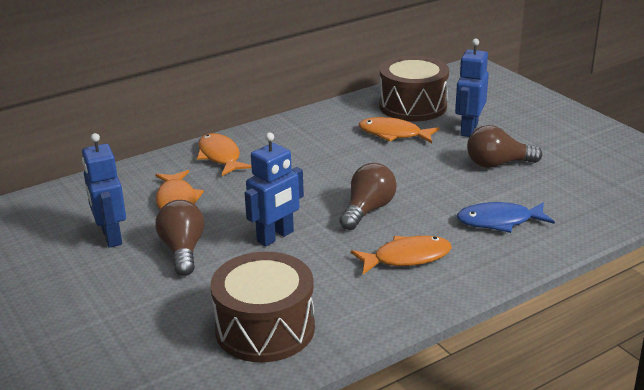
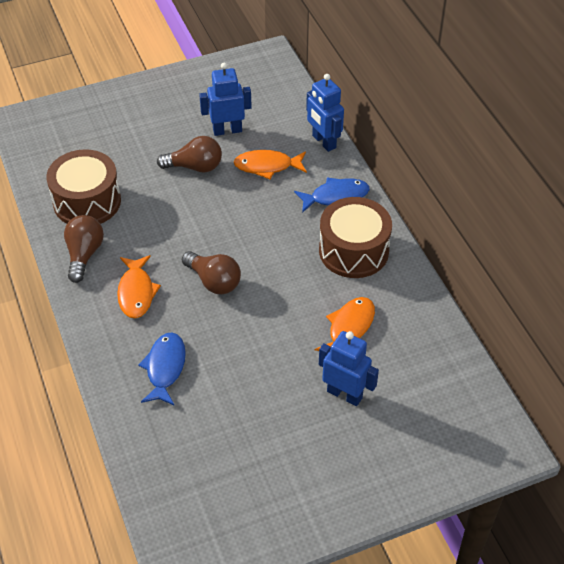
camera: 100 degrees right, 20 degrees up
orange fish [197,133,252,176] -> blue fish [294,177,370,213]
blue robot [245,132,304,247] -> blue robot moved to [306,74,344,152]
brown drum [379,55,449,121] -> brown drum moved to [319,197,392,278]
brown light bulb [467,125,542,168] -> brown light bulb moved to [64,215,104,283]

